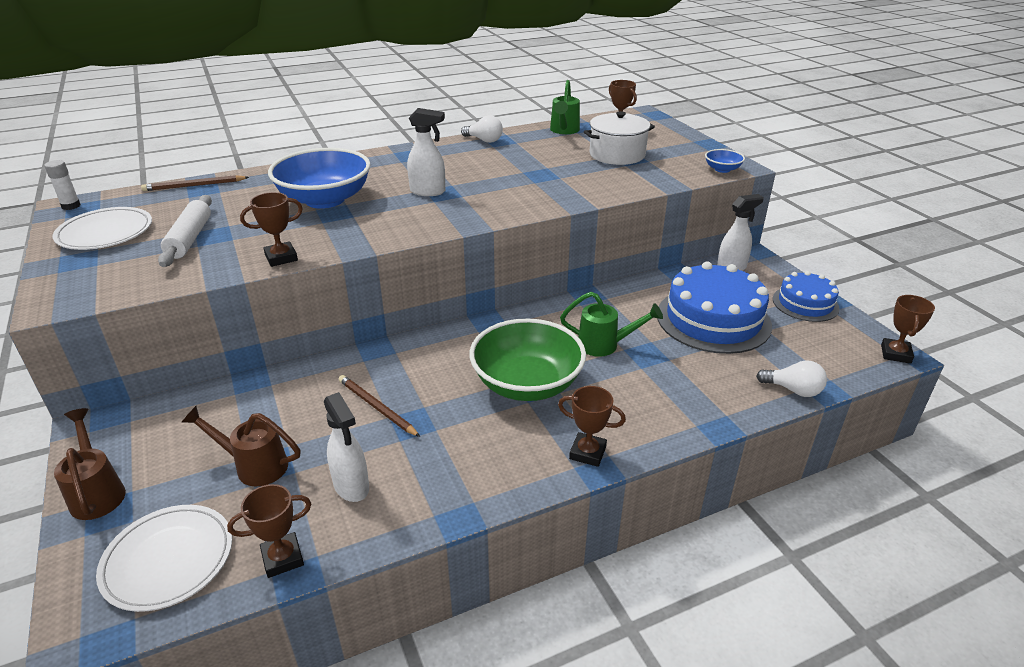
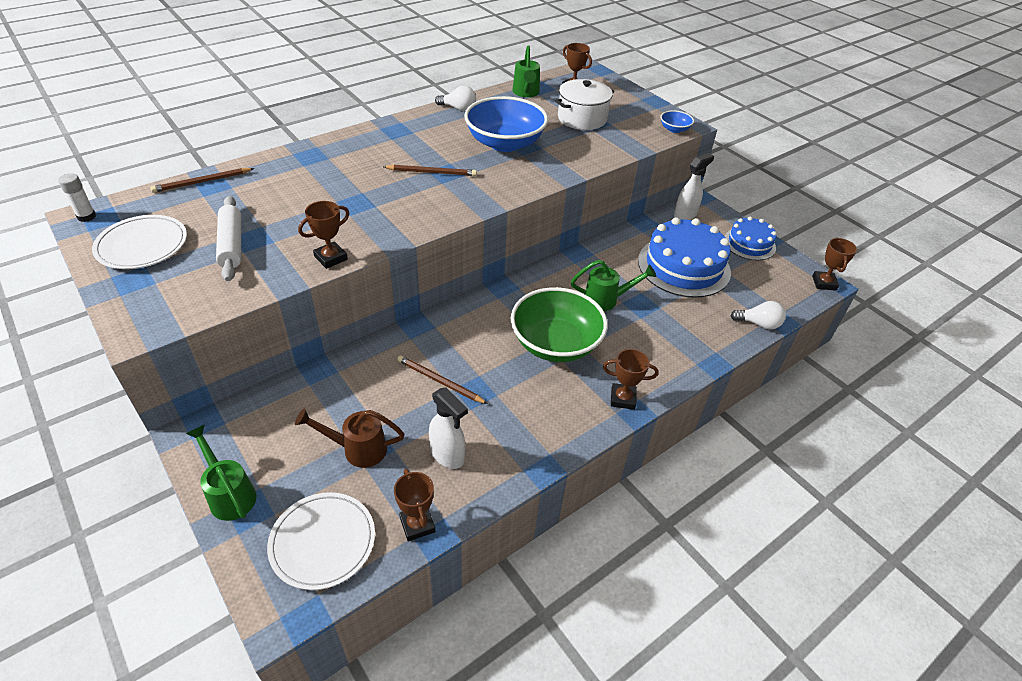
camera: 15 degrees left, 10 degrees up
brown watering can [54,408,126,520] -> green watering can [186,424,257,521]
brown trophy [227,484,311,578] -> brown trophy turned 75 degrees counterclockwise [394,469,435,542]
blue bowl [268,148,371,209] -> blue bowl moved to [464,96,548,152]
white spray bottle [407,108,445,196] -> brown pencil [383,165,477,176]

